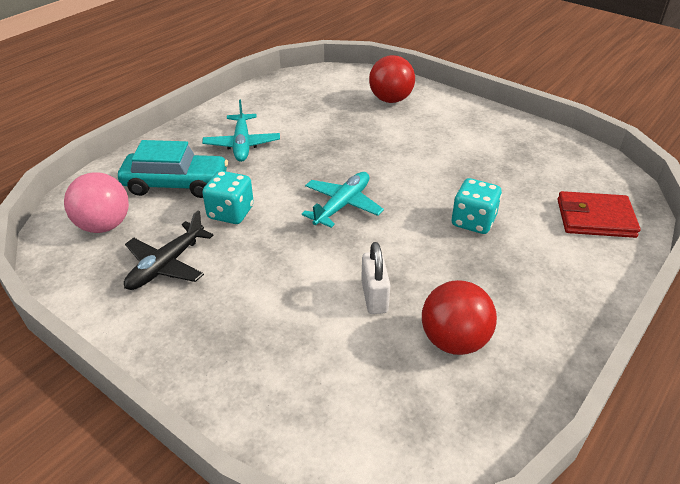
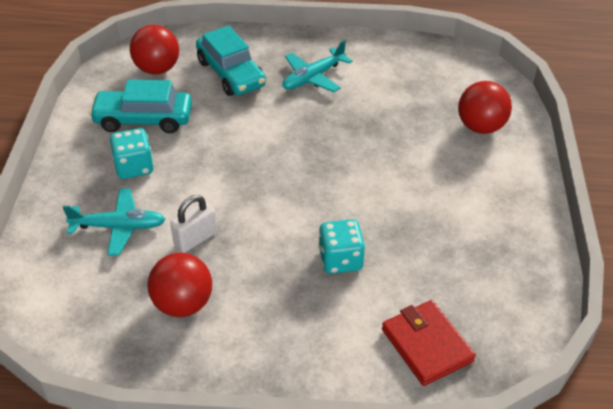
camera: 55 degrees right, 5 degrees up
pink ball [64,172,129,233] -> red ball [130,25,179,74]
black plane [124,210,214,290] -> turquoise car [89,80,192,133]
turquoise dice [202,171,254,224] -> turquoise dice moved to [110,128,154,179]
turquoise plane [302,172,384,228] -> turquoise plane moved to [62,189,166,255]

